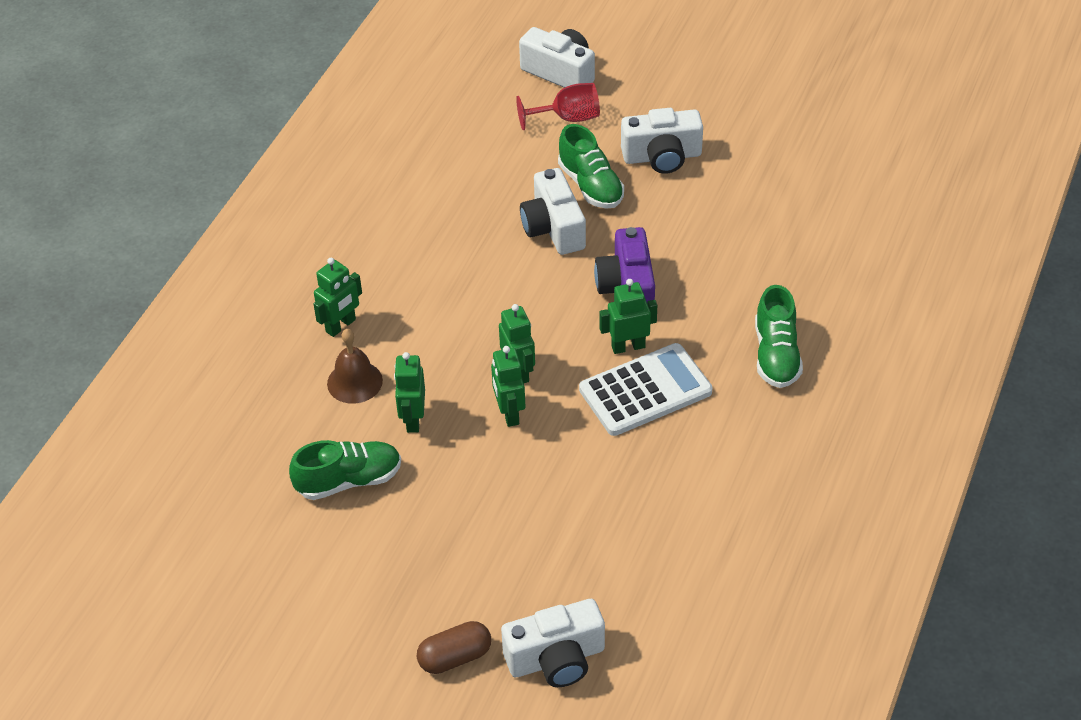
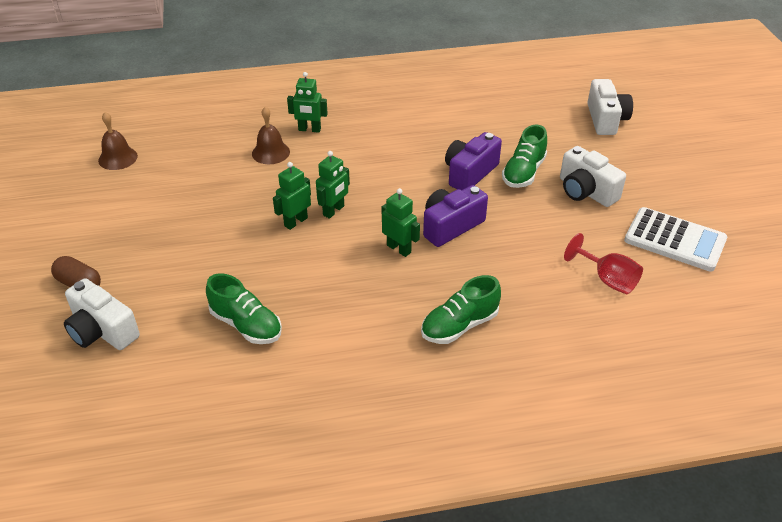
camera: 55 degrees right, 5 degrees down
green shoe [289,440,401,500] -> green shoe moved to [206,273,282,344]
green robot [394,352,425,433] -> none
red goblet [516,83,600,130] -> red goblet moved to [564,233,643,294]
white camera [520,168,586,255] -> purple camera [445,132,502,190]
white calculator [579,343,712,436] -> white calculator moved to [624,207,727,271]
none -> brown bell [98,112,138,170]

